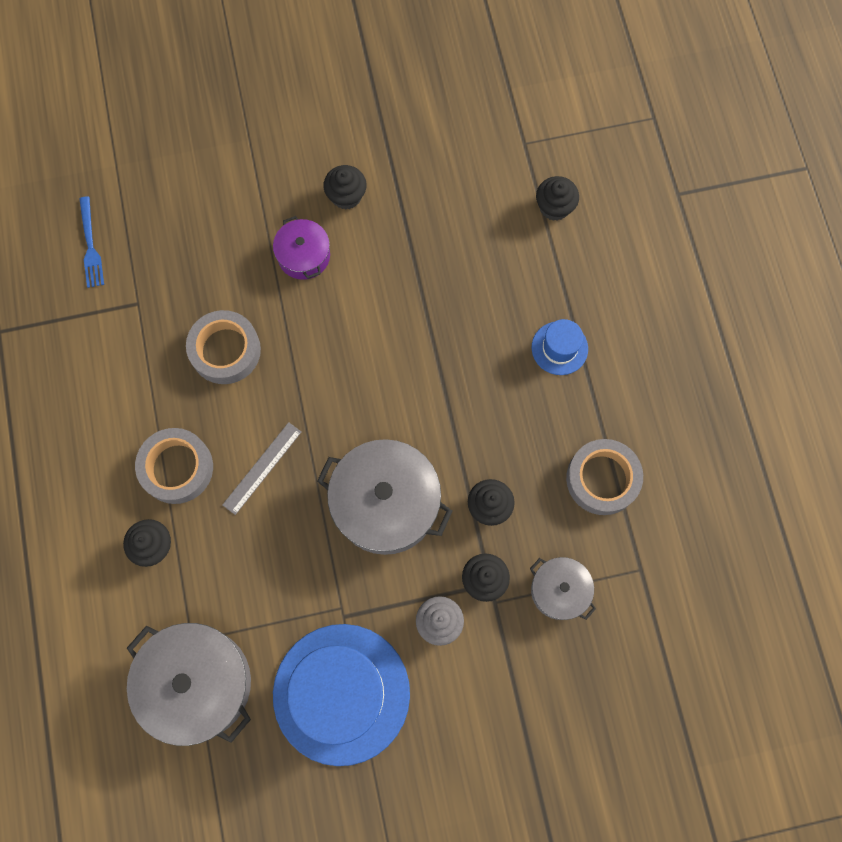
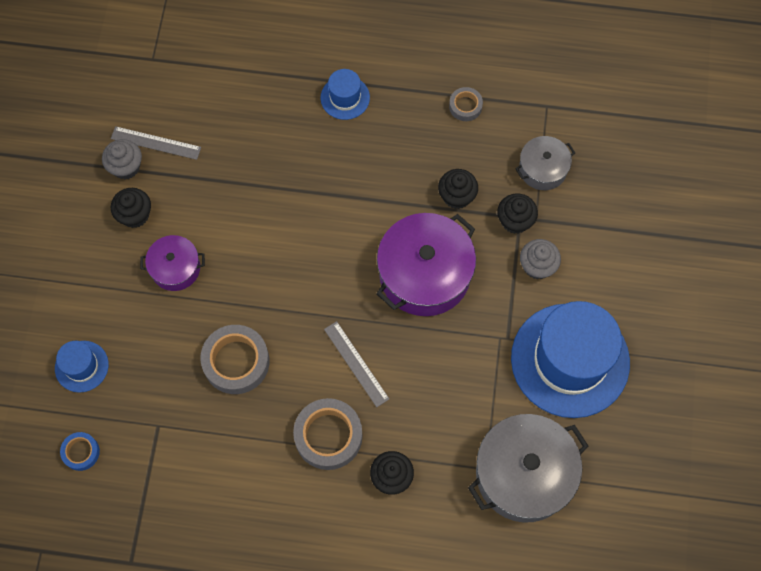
camera: 70 degrees left, 5 degrees down
blue fork [79,196,104,288] -> blue tape [60,432,100,471]
grey pot [317,439,452,555] -> purple pot [377,213,476,316]
black cupcake [536,176,579,221] -> none
grey tape [566,439,643,515] -> grey tape [449,87,483,121], size x0.54
none -> blue hat [55,341,109,393]
none -> grey cupcake [102,139,142,179]
none -> grey ruler [111,126,201,160]

